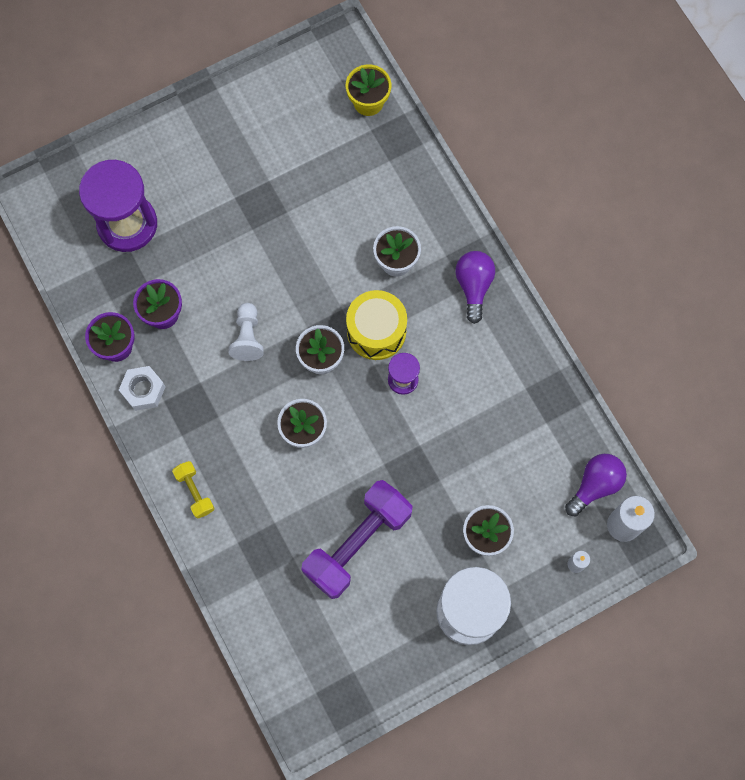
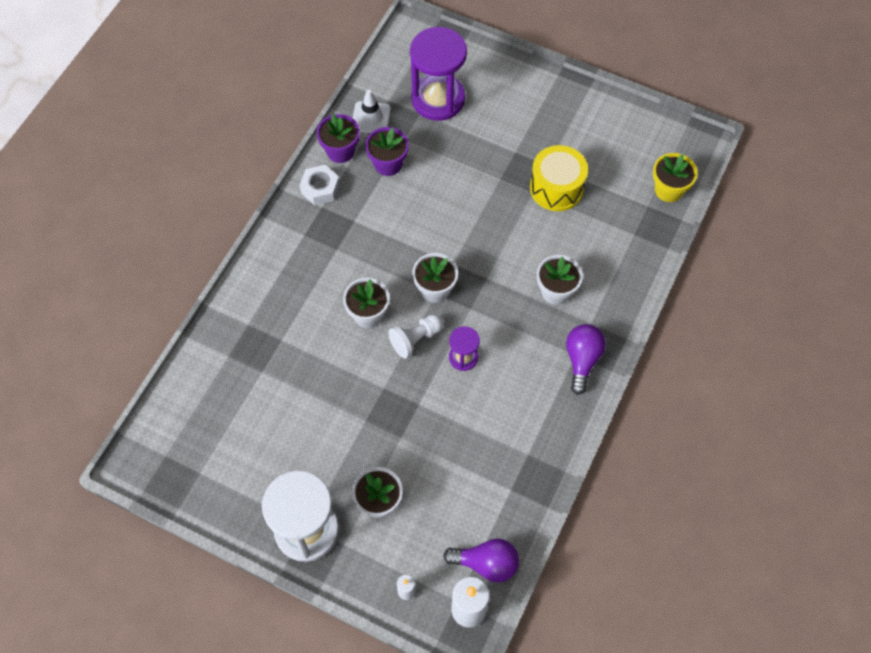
camera: 55 degrees right, 10 degrees down
yellow dumbbell [172,461,214,519] -> none
white pawn [228,303,264,361] -> white pawn moved to [388,314,443,359]
purple dumbbell [301,480,413,599] -> none
yellow drum [346,290,407,360] -> yellow drum moved to [530,145,588,211]
purple light bulb [455,251,495,324] -> purple light bulb turned 45 degrees counterclockwise [566,324,606,395]
none -> white traffic cone [353,90,391,133]

